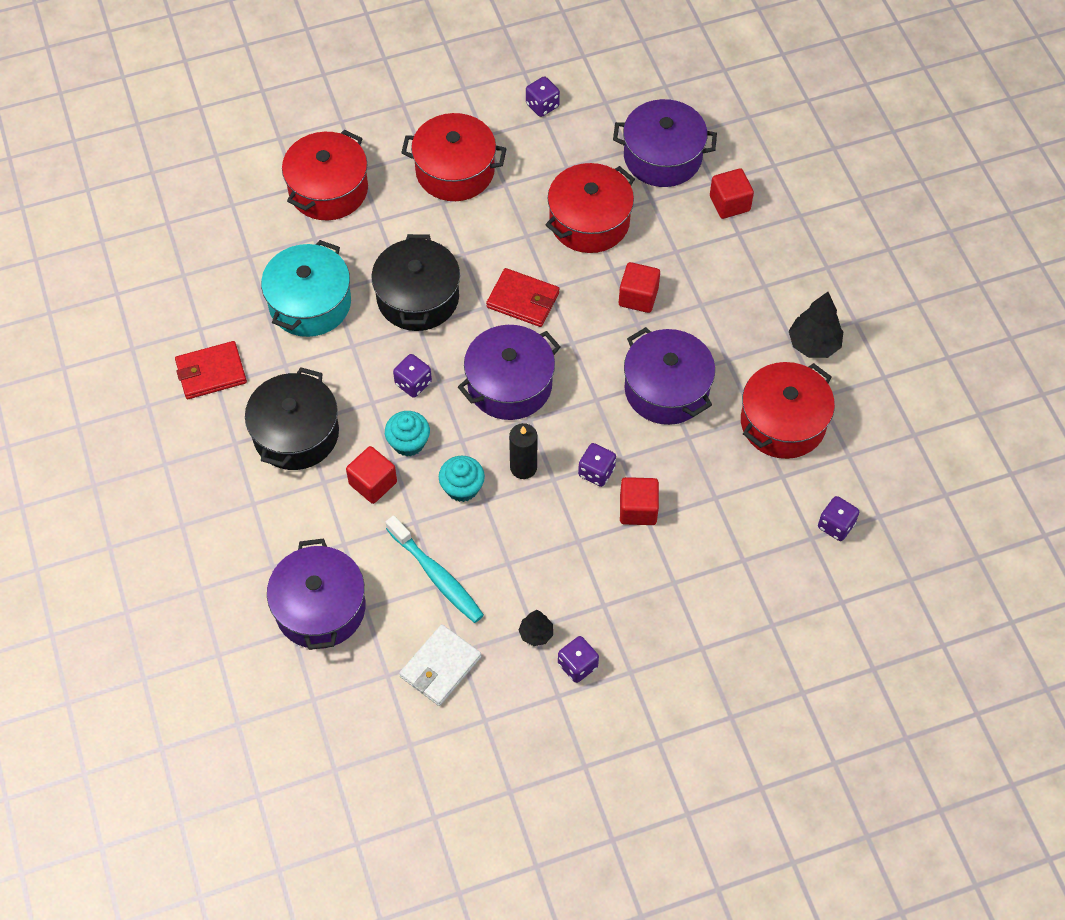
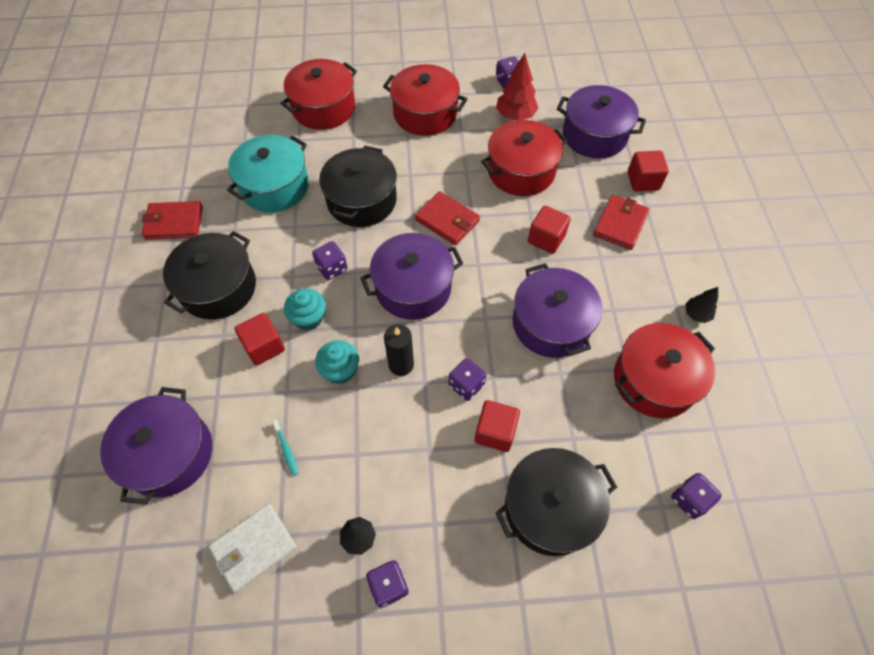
camera: 15 degrees right, 0 degrees up
turquoise toothbrush [386,515,484,623] -> turquoise toothbrush [272,419,299,476], size x0.44
black tree [789,292,843,358] -> black tree [685,287,718,323], size x0.59
none -> black pot [495,448,617,556]
none -> red tree [496,53,538,120]
none -> red wallet [593,195,650,250]

